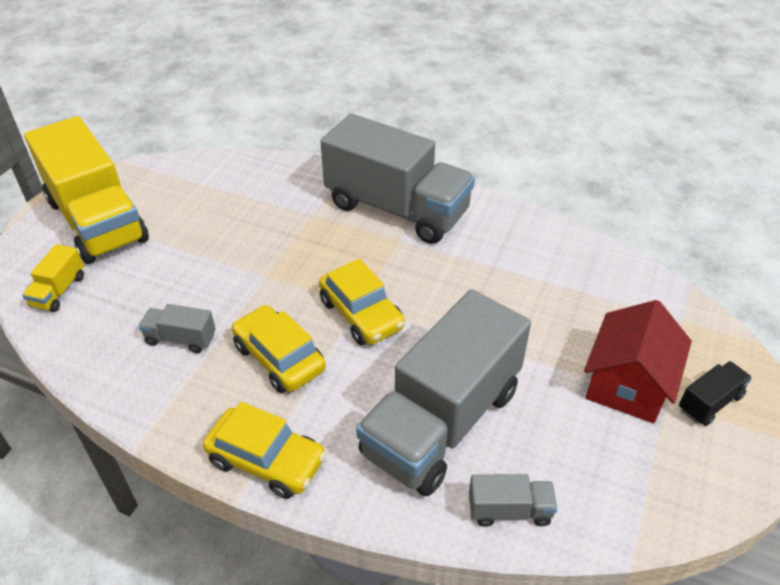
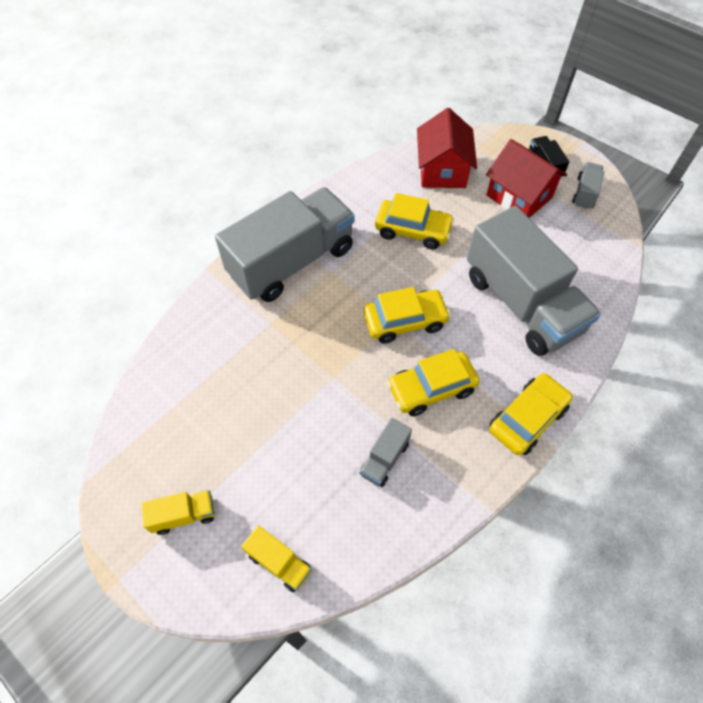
camera: 70 degrees left, 15 degrees up
yellow truck [24,116,149,264] -> yellow truck [141,490,215,535], size x0.41
grey truck [469,474,557,527] -> grey truck moved to [572,162,604,209]
none -> yellow car [375,193,454,249]
none -> red house [417,108,477,188]

